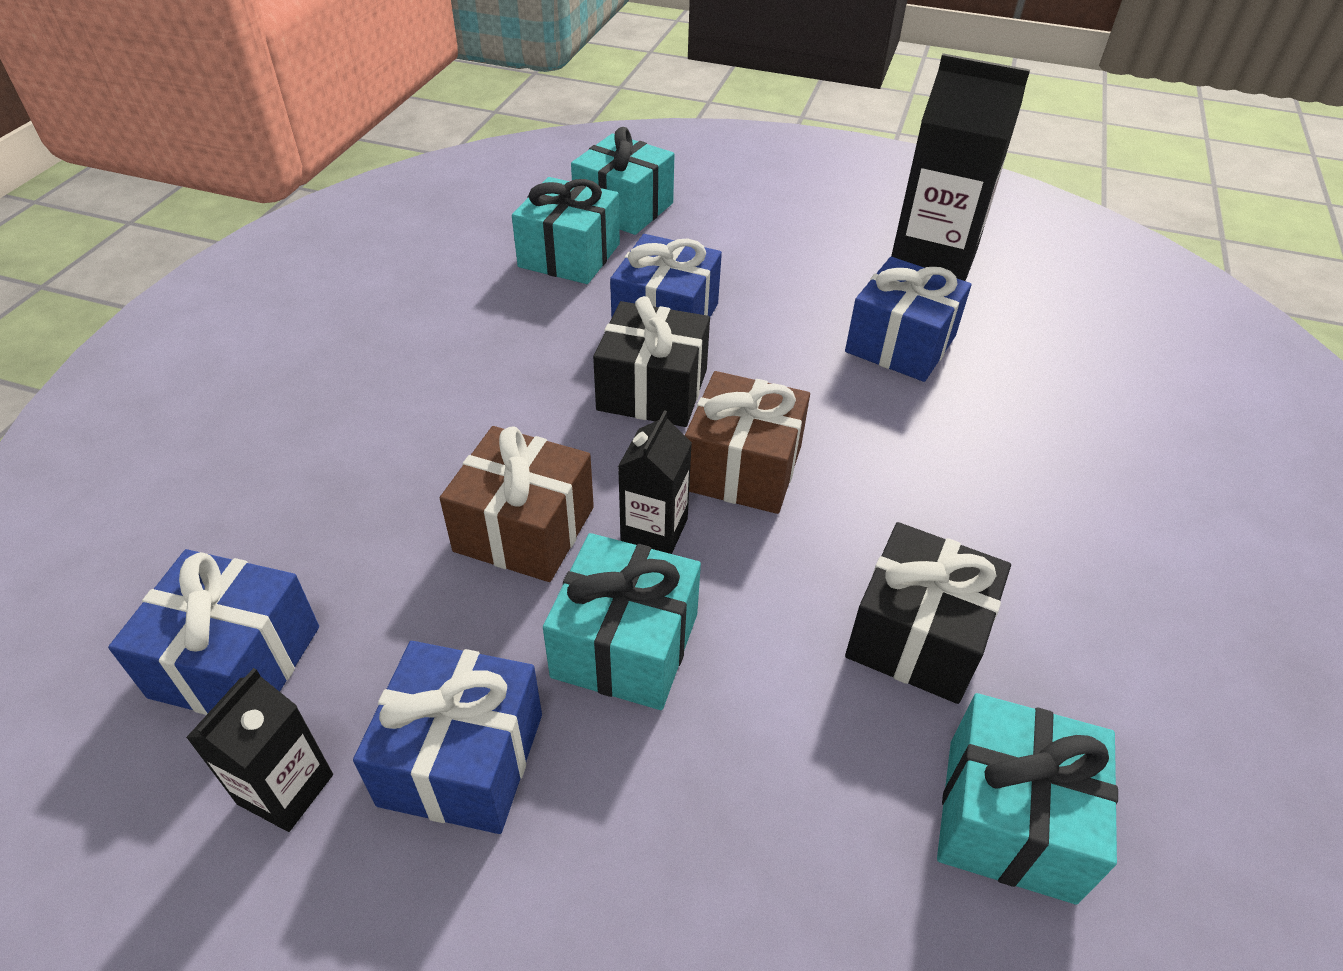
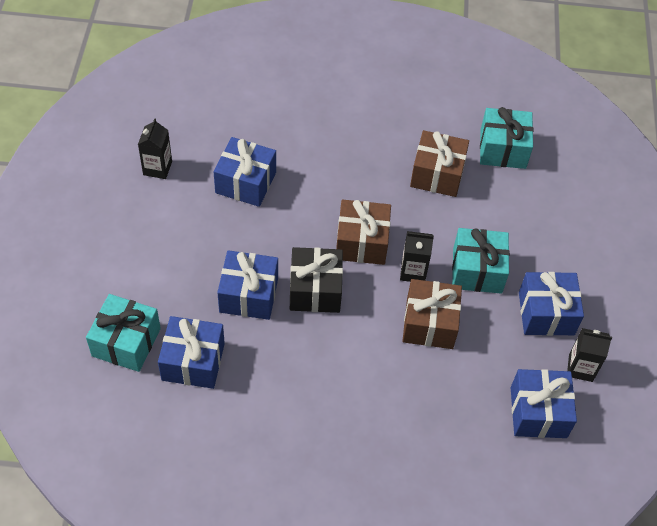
camera: 105 degrees left, 10 degrees up
turquoise gift [512,177,620,284] -> blue gift [158,316,225,389]
black gift [845,522,1011,704] -> brown gift [410,130,469,197]
black carton [891,53,1030,281] -> black carton [138,118,172,179], size x0.52

